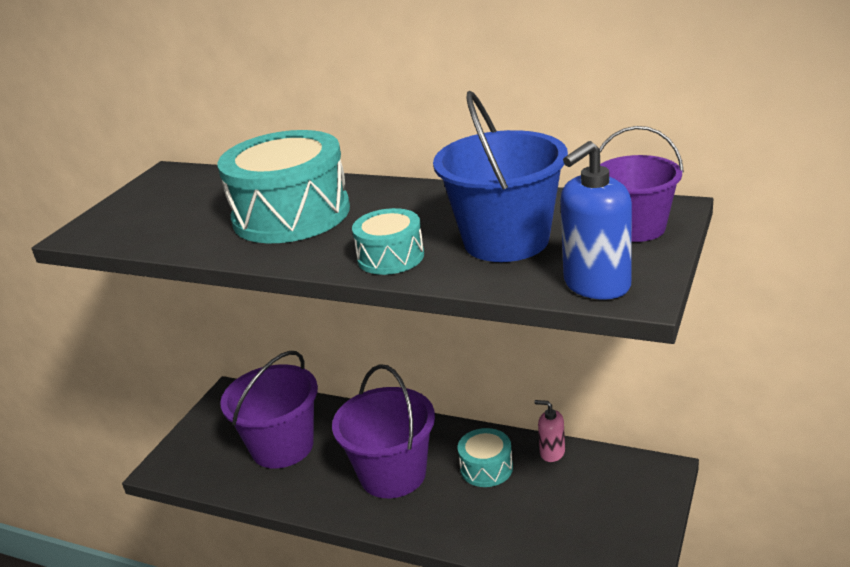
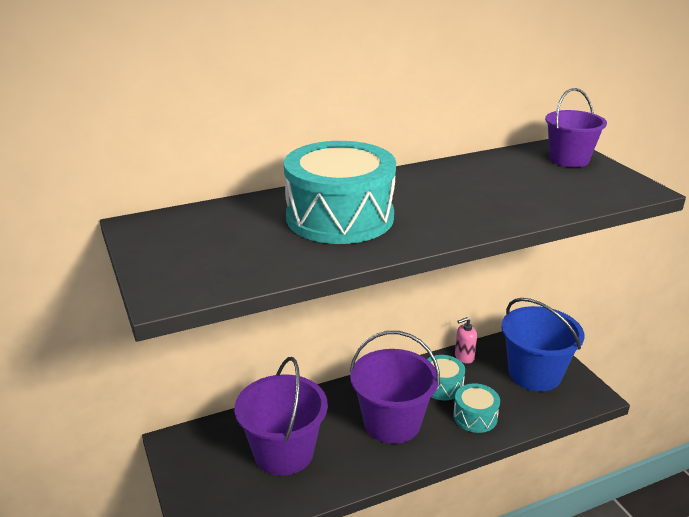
camera: 50 degrees left, 0 degrees up
turquoise drum [352,208,424,275] -> turquoise drum moved to [453,383,500,433]
blue bucket [433,91,568,262] -> blue bucket moved to [501,298,584,391]
blue soap dispenser [560,141,632,300] -> none

